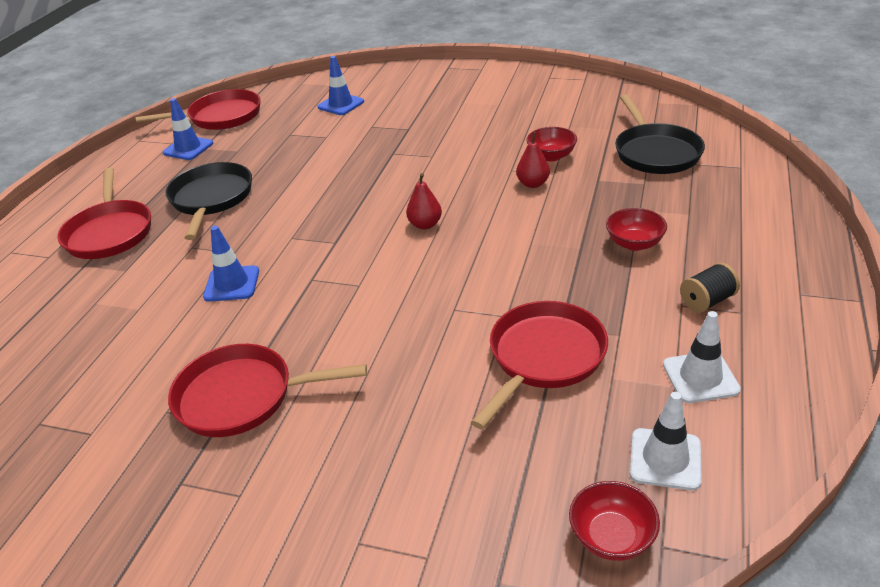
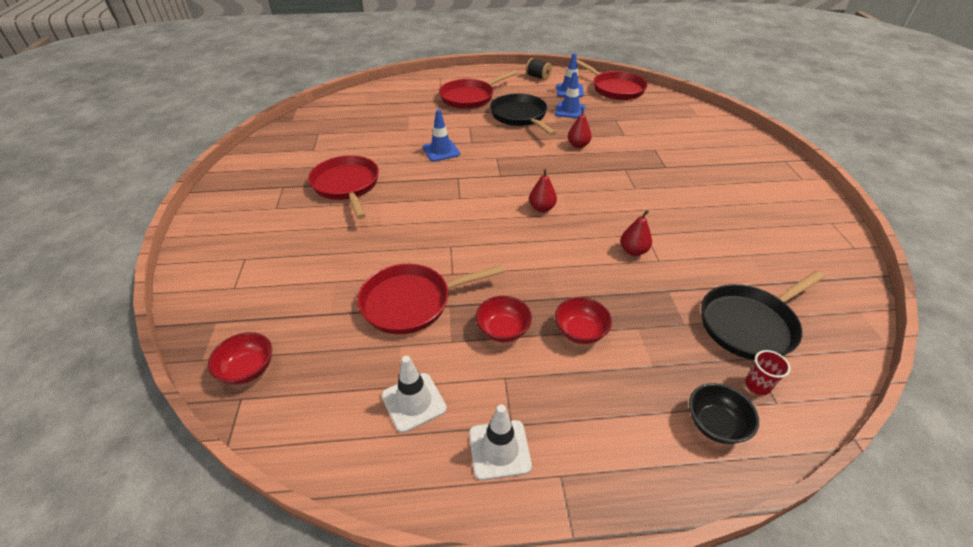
camera: 65 degrees right, 5 degrees up
black pan [165,162,252,240] -> black pan turned 90 degrees counterclockwise [490,93,556,136]
blue traffic cone [318,56,364,115] -> blue traffic cone moved to [555,72,586,118]
red pan [471,301,608,429] -> red pan turned 150 degrees clockwise [357,264,504,334]
red bowl [527,127,577,161] -> red bowl moved to [476,296,532,342]
white traffic cone [630,392,702,490] -> white traffic cone moved to [469,404,532,480]
black spool [680,263,740,313] -> black spool moved to [526,58,552,80]
none -> red pear [568,107,592,148]
none -> black bowl [689,383,759,444]
none -> red cup [745,350,790,395]

